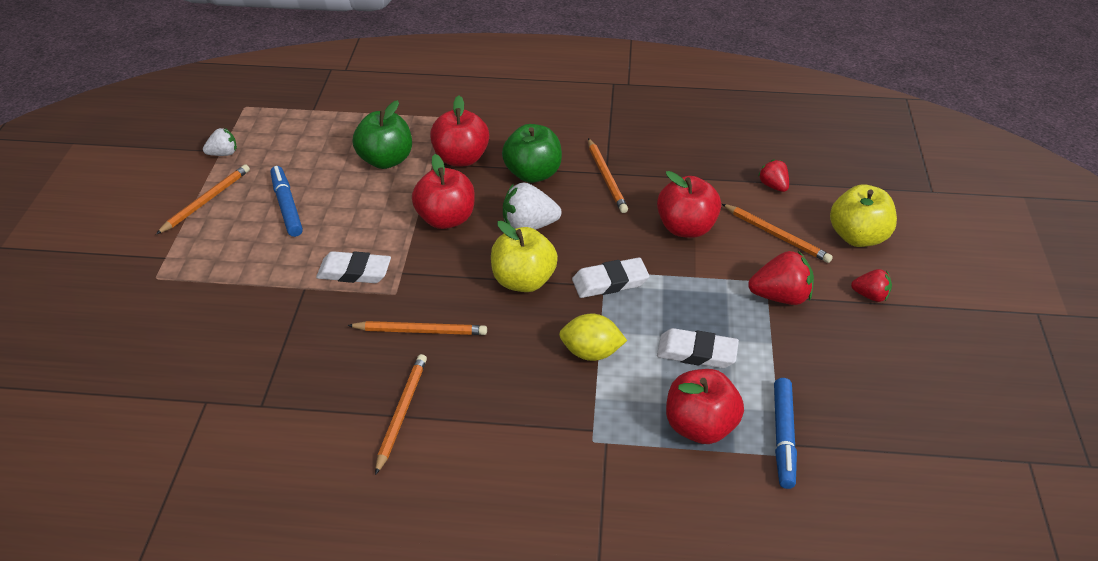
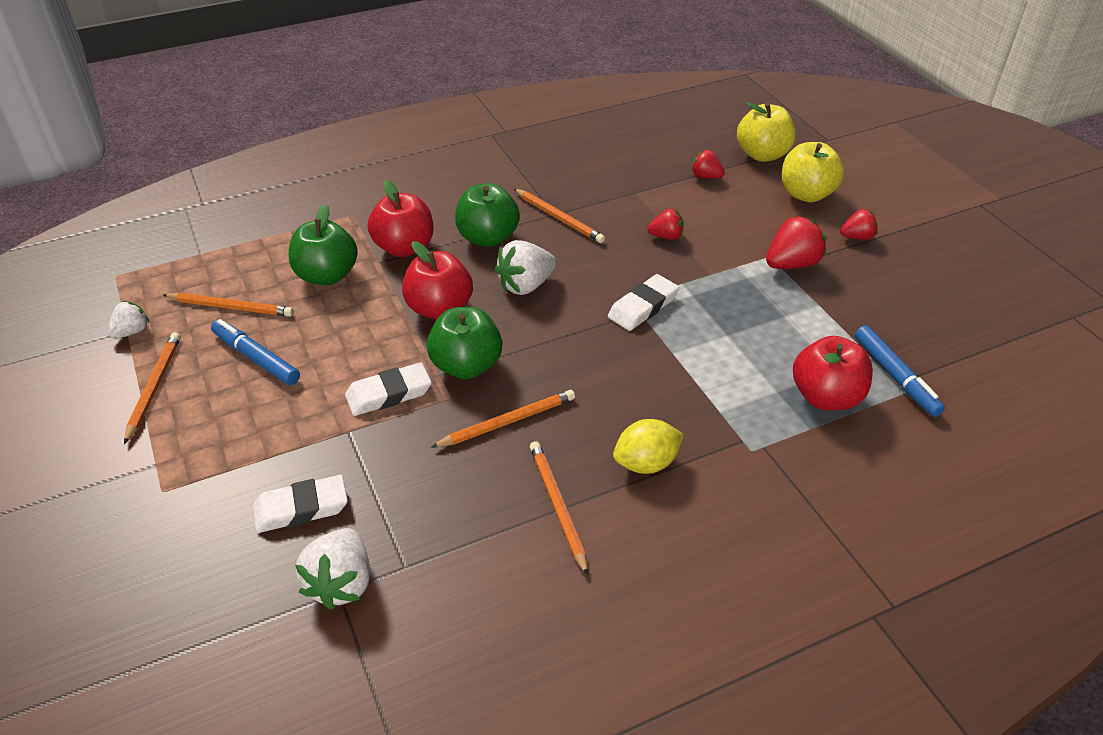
camera: 30 degrees left, 0 degrees up
yellow apple [491,221,558,292] -> yellow apple moved to [737,102,796,162]
yellow lemon [559,314,627,361] -> yellow lemon moved to [613,419,684,474]
red apple [657,171,721,238] -> red strawberry [647,209,684,240]
white eraser [657,328,739,368] -> white eraser moved to [253,475,348,533]
orange pencil [722,204,833,263] -> orange pencil moved to [163,293,294,317]
none -> white strawberry [295,528,370,610]
none -> green apple [427,307,502,379]

